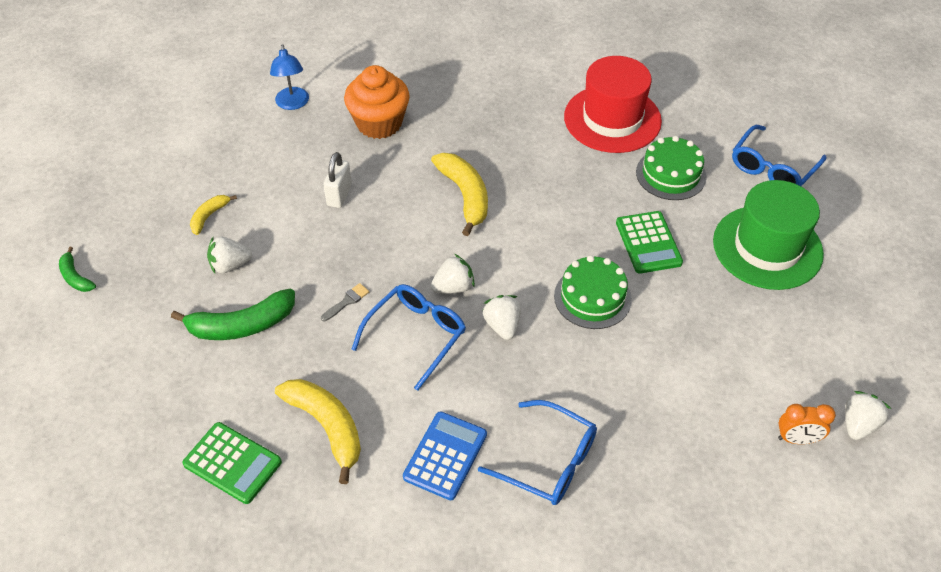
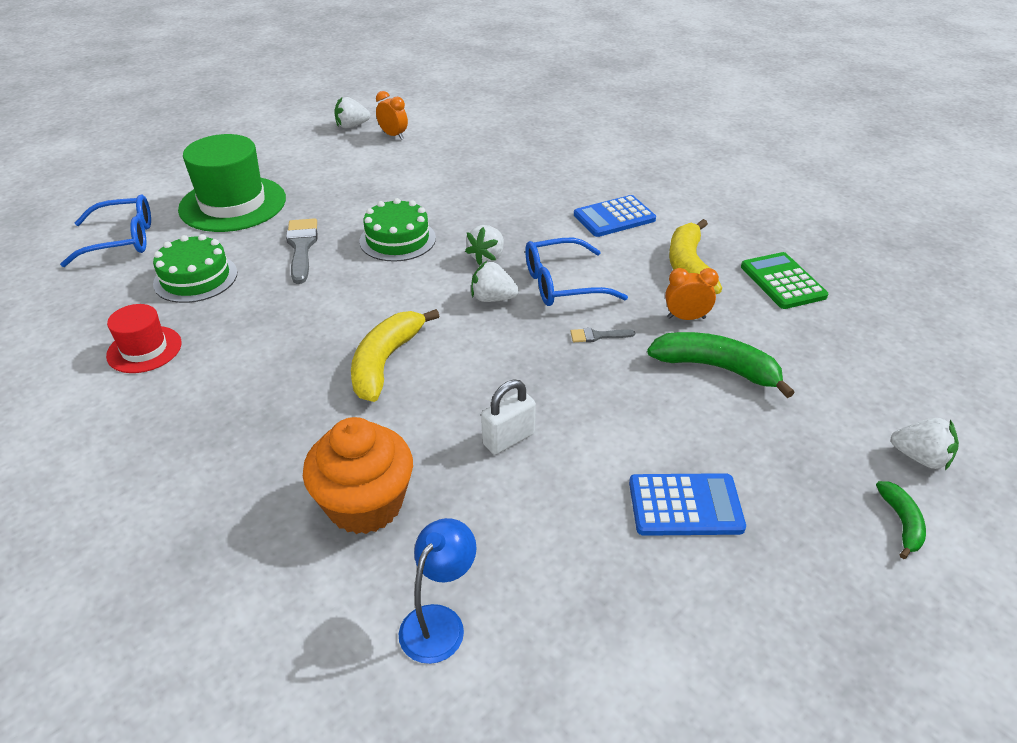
camera: 140 degrees left, 10 degrees down
yellow banana [190,195,237,235] -> blue calculator [629,473,746,536]
white strawberry [207,237,252,273] -> white strawberry moved to [891,418,959,470]
blue glasses [478,400,597,505] -> none
red hat [564,56,662,153] -> red hat [106,304,182,373], size x0.54
green calculator [616,211,683,274] -> grey brush [286,218,318,284]
none -> orange clock [665,268,719,320]

